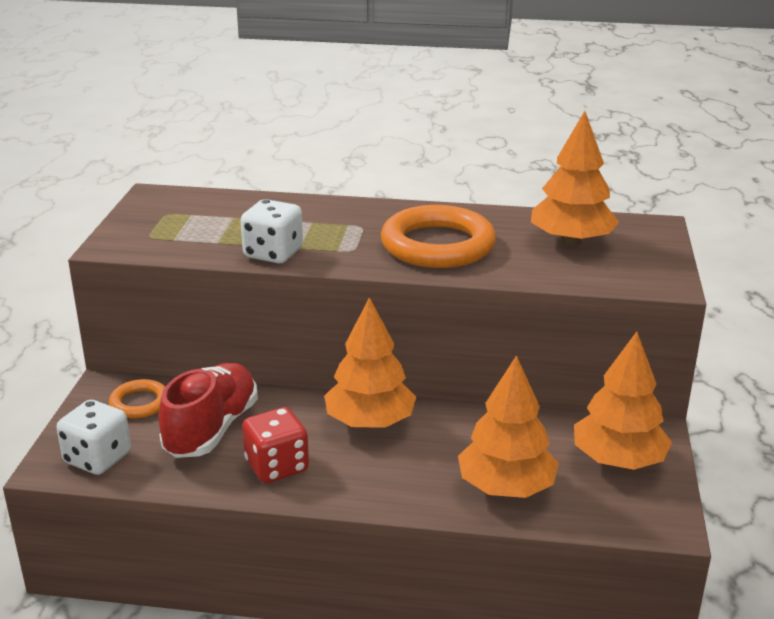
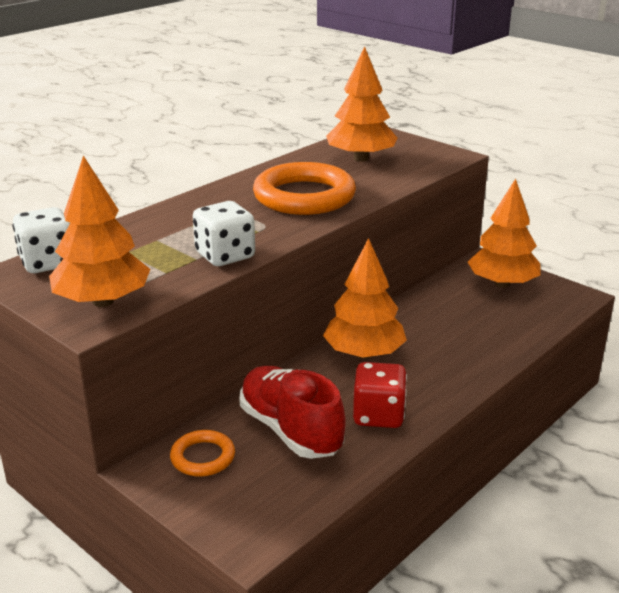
camera: 55 degrees left, 0 degrees up
white dice [56,400,131,475] -> white dice moved to [12,207,70,273]
orange tree [458,355,559,498] -> orange tree moved to [49,156,150,307]

